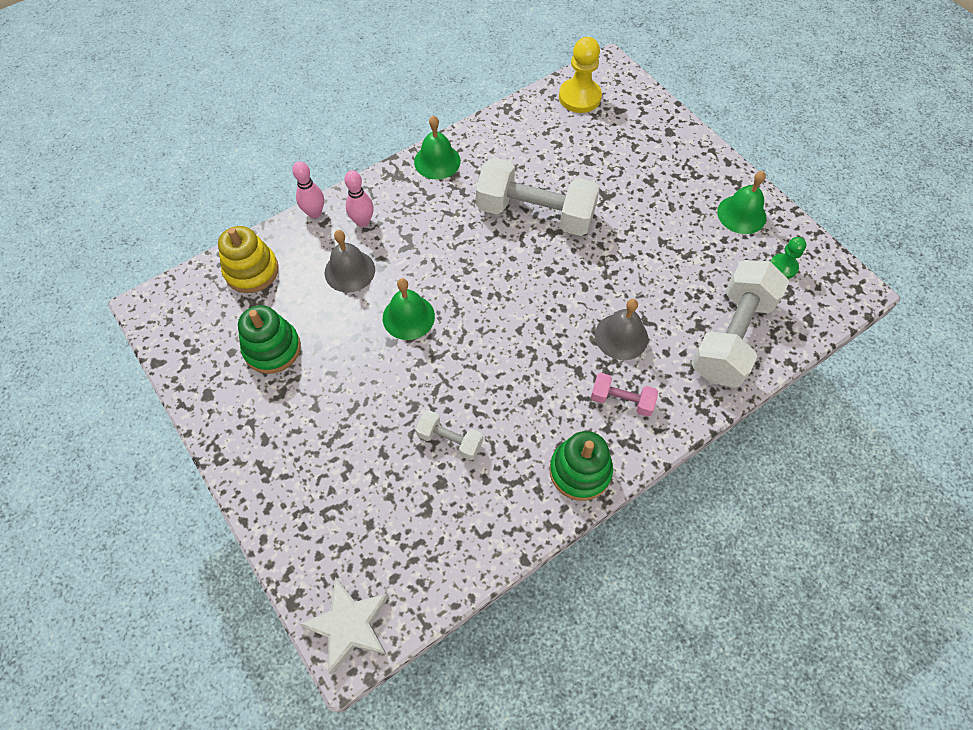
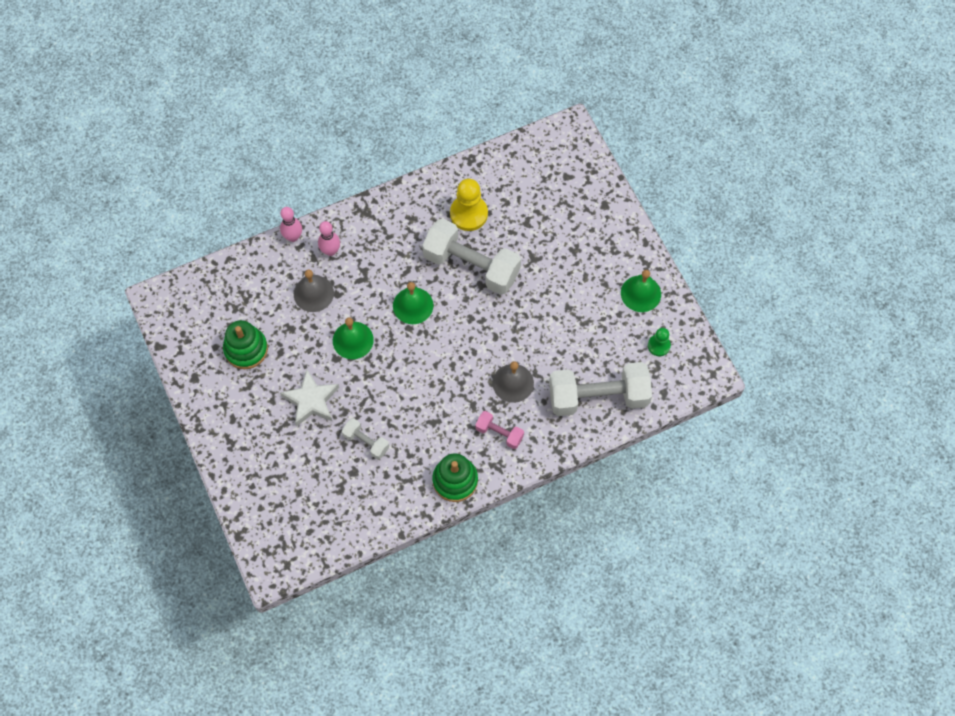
camera: 10 degrees right, 5 degrees up
yellow stacking toy [218,226,279,293] -> none
white star [299,577,389,675] -> white star moved to [280,369,339,427]
green bell [414,115,461,180] -> green bell moved to [393,282,433,324]
yellow pawn [559,37,602,113] -> yellow pawn moved to [450,179,488,231]
white dumbbell [691,260,789,388] -> white dumbbell turned 45 degrees clockwise [549,362,652,416]

